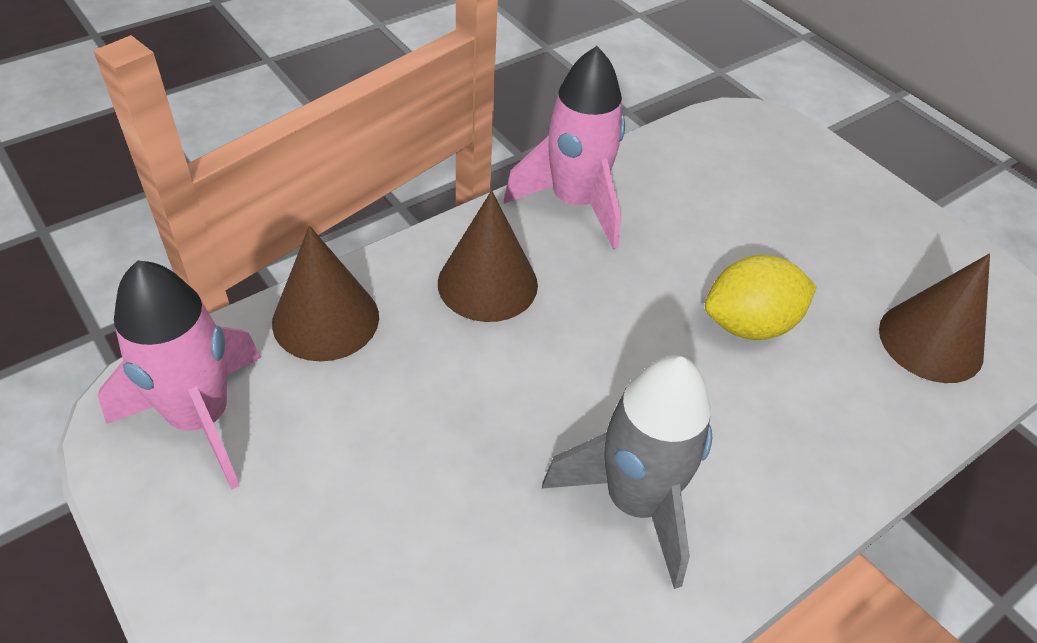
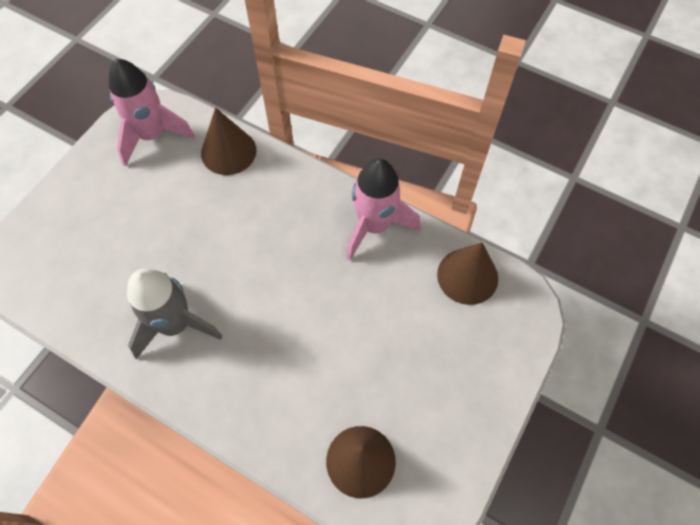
camera: 70 degrees right, 15 degrees up
brown cone [438,191,538,322] -> brown cone moved to [437,242,498,305]
yellow lemon [705,255,817,340] -> none

